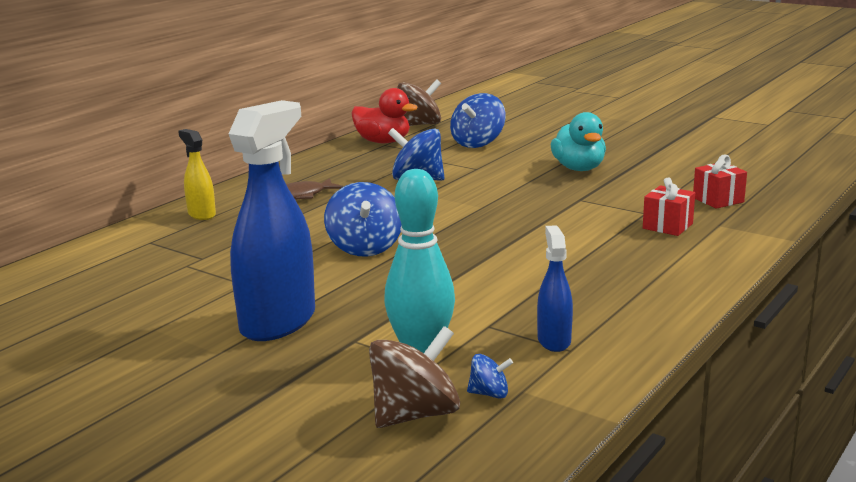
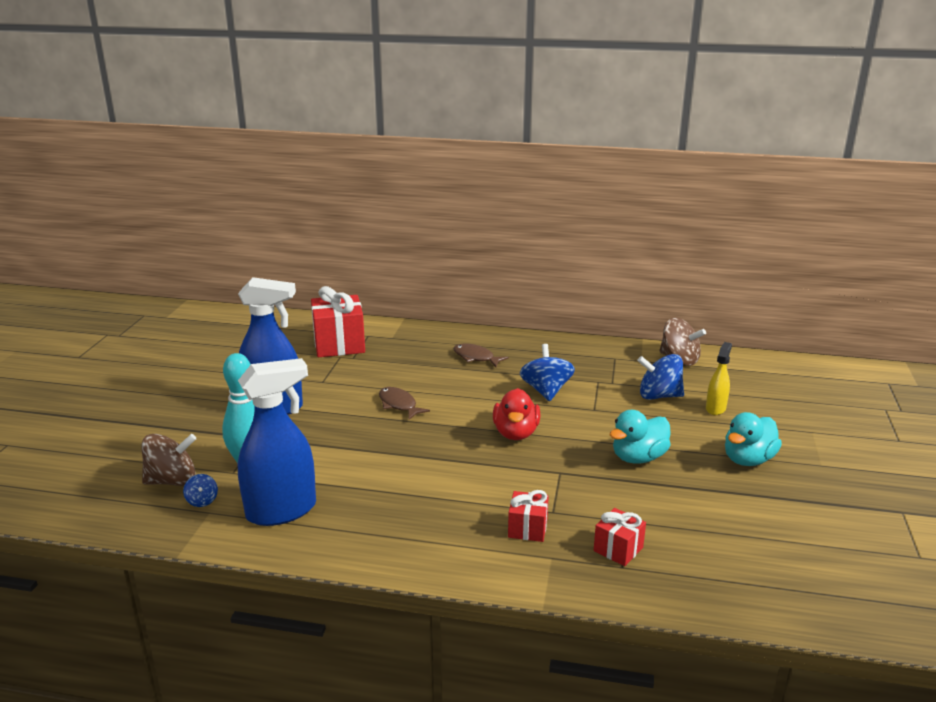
camera: 65 degrees right, 5 degrees up
yellow spray bottle [178,129,216,220] -> yellow spray bottle moved to [706,342,732,415]
blue spinning top [324,182,402,256] -> brown fish [379,387,430,420]
red duck [352,88,418,143] -> red duck moved to [493,388,541,440]
brown spinning top [369,326,460,428] -> brown spinning top turned 45 degrees counterclockwise [141,434,196,486]
blue spray bottle [537,225,573,352] -> blue spray bottle [238,358,316,526], size x1.98
none -> red gift [311,286,365,357]
none -> turquoise duck [725,412,782,466]

